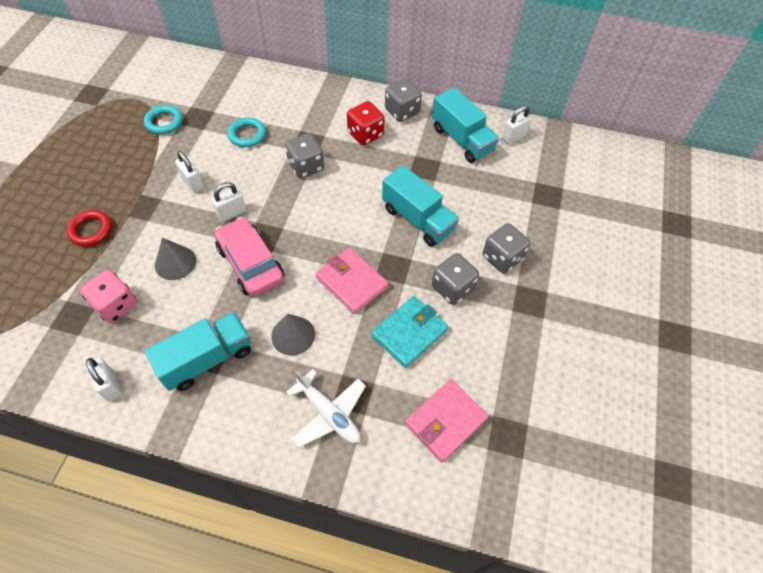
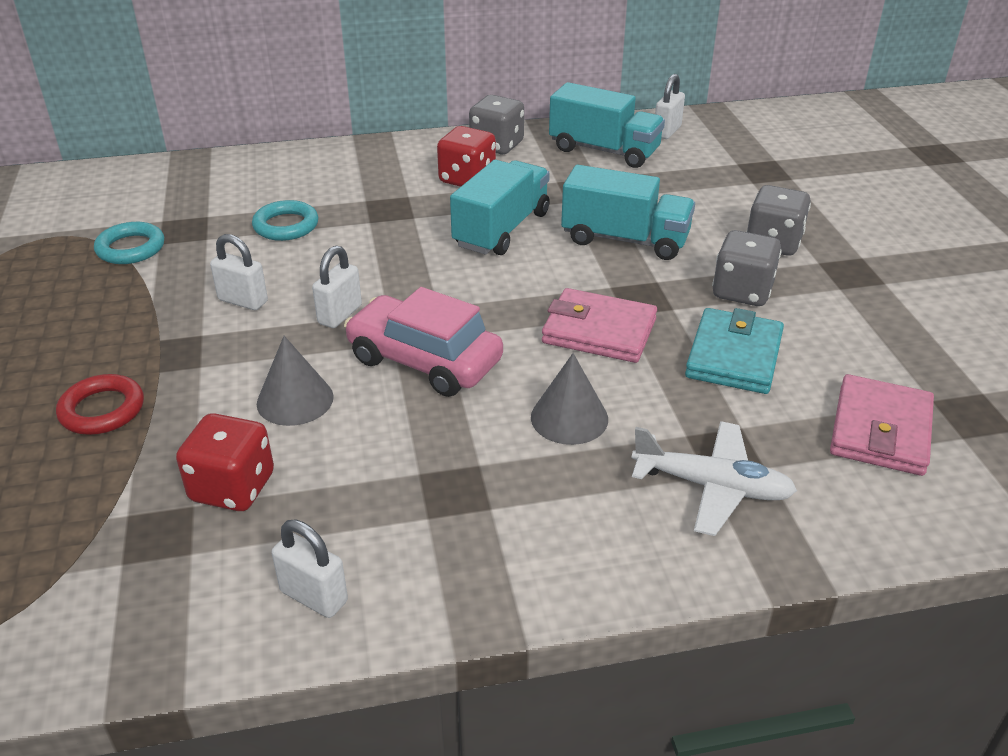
camera: 25 degrees left, 20 degrees down
pink dice [80,270,137,323] -> red dice [176,413,274,511]
turquoise truck [145,312,251,391] -> turquoise truck moved to [450,160,550,255]
grey dice [285,133,324,178] -> none

